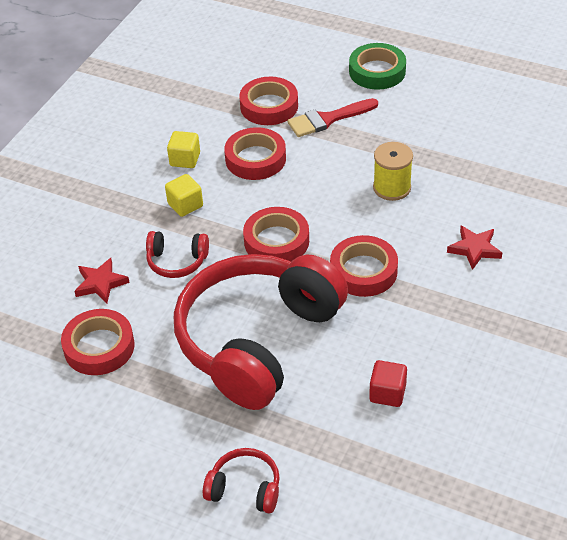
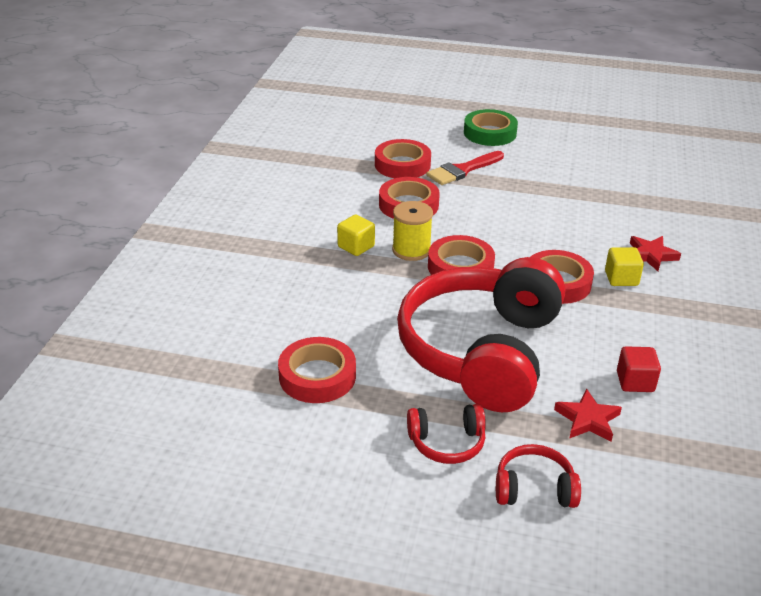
camera: 15 degrees left, 10 degrees down
red star [74,258,130,303] -> red star moved to [554,389,622,442]
red headphones [146,231,209,278] -> red headphones moved to [407,404,486,464]
yellow cube [167,131,200,168] -> yellow cube moved to [605,247,644,286]
yellow spool [373,142,413,201] -> yellow spool moved to [392,201,433,261]

